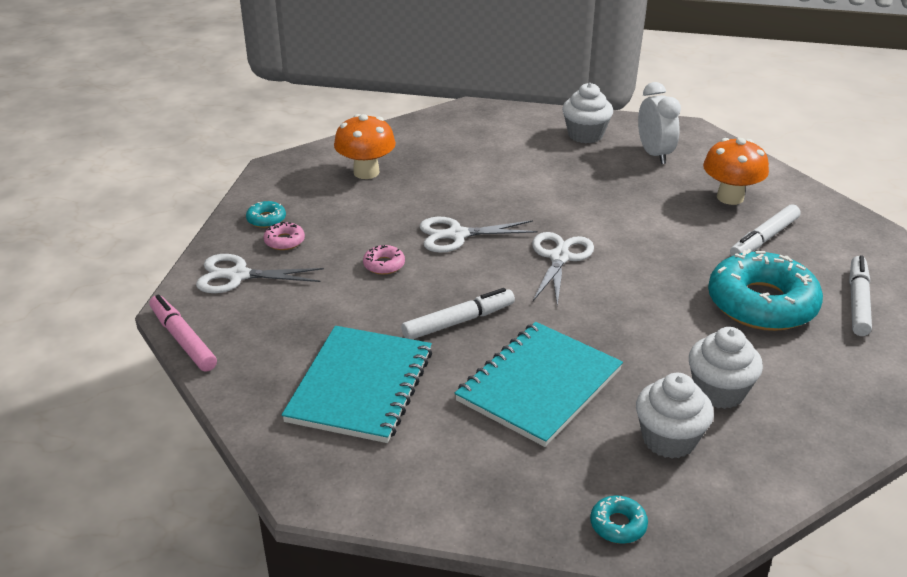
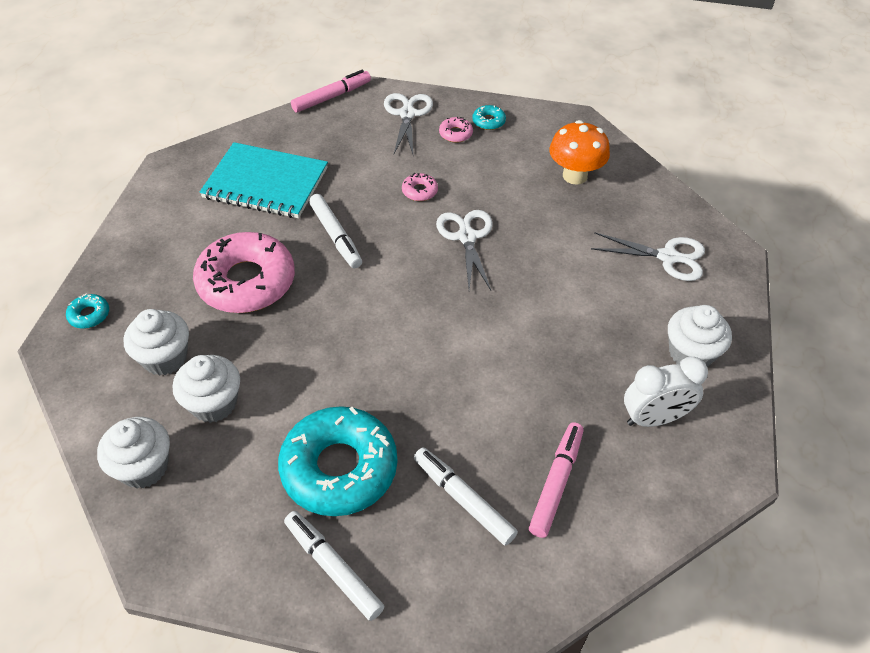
camera: 90 degrees right, 15 degrees up
turquoise notebook [455,322,623,447] -> pink donut [193,232,295,313]
white scissors [532,232,594,306] -> white scissors moved to [591,232,705,281]
orange mushroom [703,138,769,205] -> pink marker [529,422,584,538]
white marker [849,255,872,336] -> white marker turned 150 degrees counterclockwise [284,511,385,621]
none -> white cupcake [97,417,170,488]

